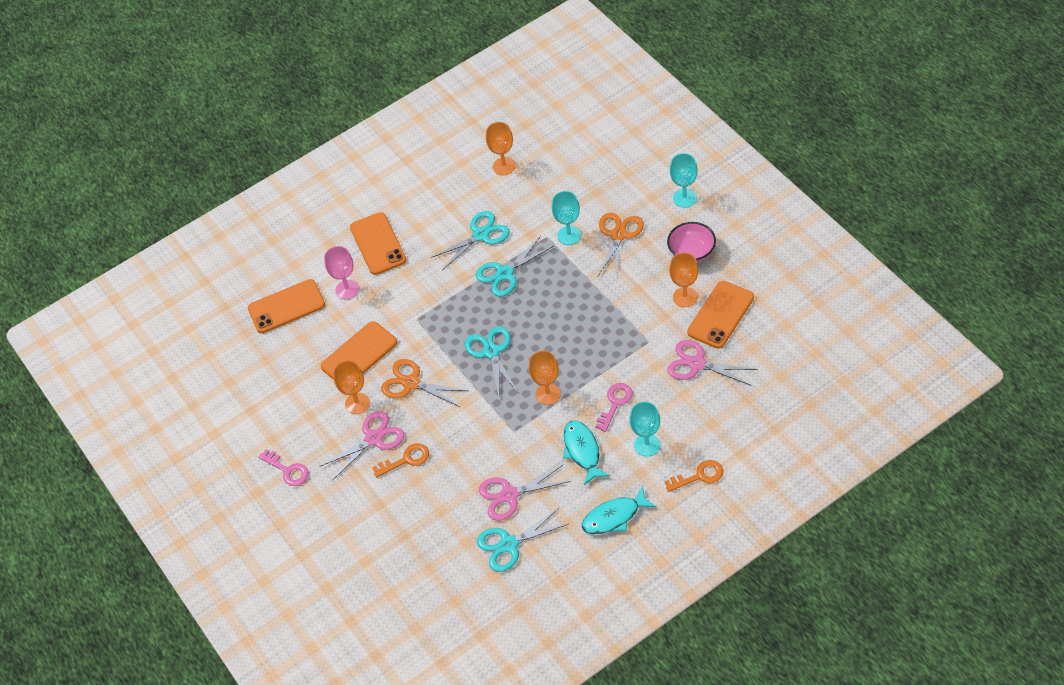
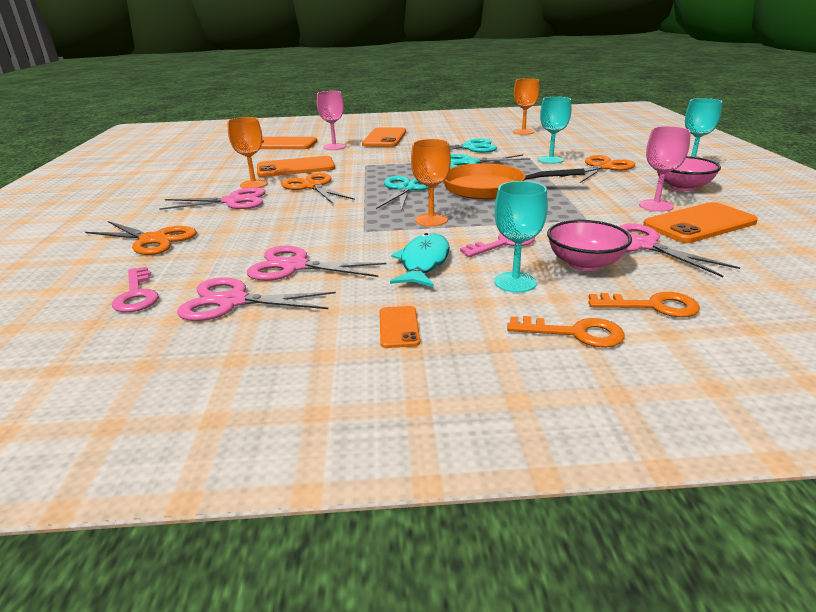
camera: 25 degrees right, 25 degrees down
pink key [258,449,309,486] -> pink key moved to [112,267,159,312]
orange key [372,443,429,477] -> orange key moved to [588,292,700,317]
turquoise scissors [477,508,568,572] -> pink scissors [177,277,336,321]
turquoise fish [582,486,656,534] -> orange phone [379,306,420,348]
orange goblet [669,253,698,307] -> pink goblet [639,126,691,212]
none -> orange scissors [85,221,197,255]
none -> orange pan [444,163,585,199]
none -> pink bowl [547,220,632,271]

